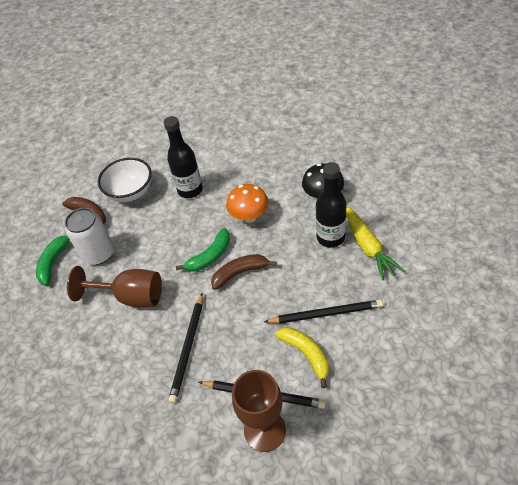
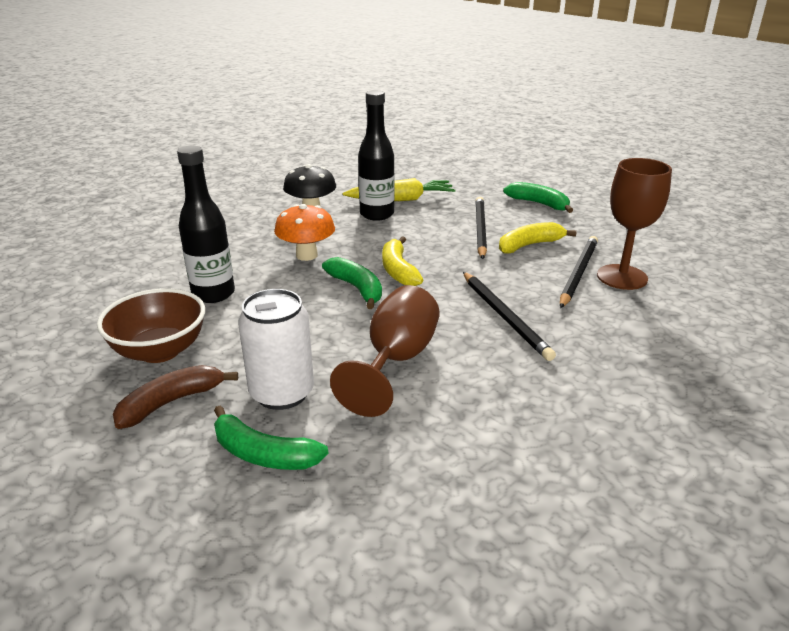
camera: 85 degrees left, 20 degrees down
white bowl [98,158,151,202] -> brown bowl [97,288,205,363]
black pencil [168,293,203,403] -> black pencil turned 45 degrees clockwise [463,272,556,361]
brown banana [211,254,277,290] -> yellow banana [382,236,423,286]
none -> green banana [503,182,573,213]

